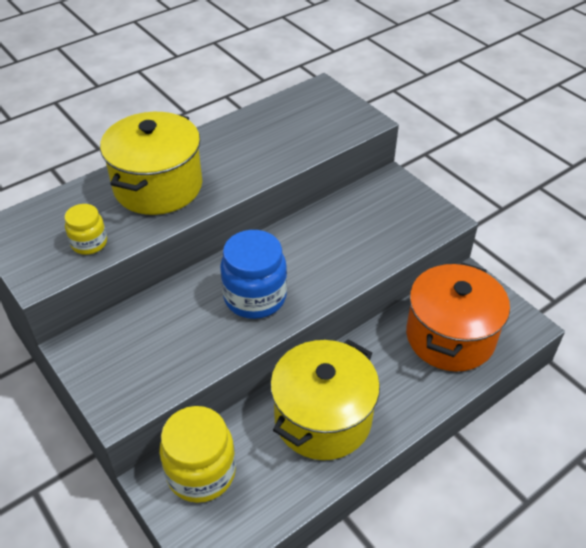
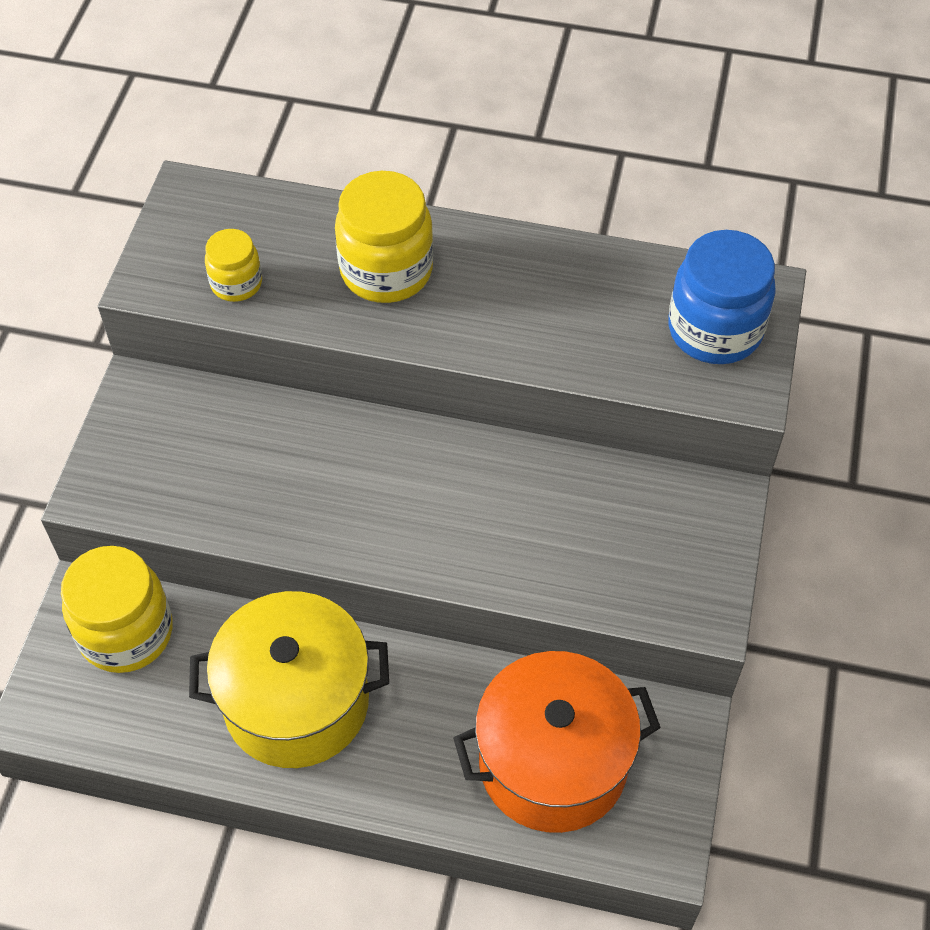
camera: 50 degrees right, 10 degrees up
yellow pot [100,112,202,215] -> yellow jar [335,171,434,303]
blue jar [220,230,287,319] -> blue jar moved to [668,230,776,364]

